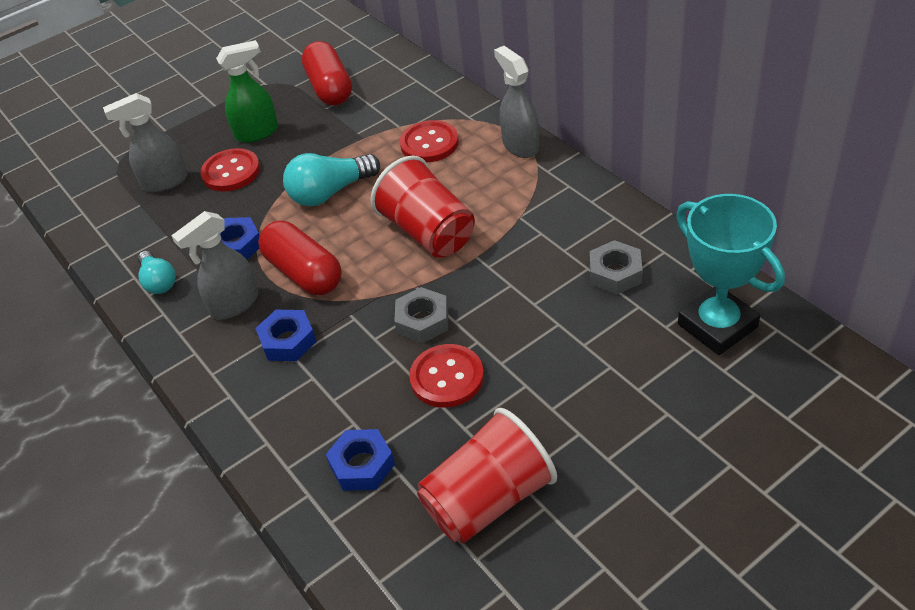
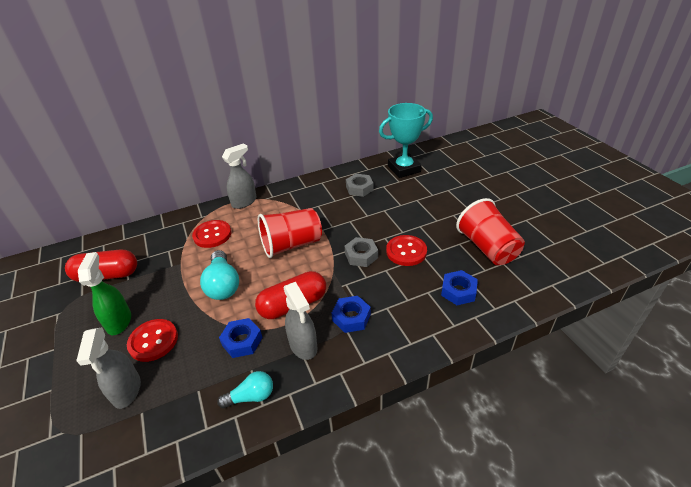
camera: 80 degrees left, 5 degrees down
grey spray bottle [494,46,539,158] -> grey spray bottle turned 150 degrees clockwise [222,143,257,209]

